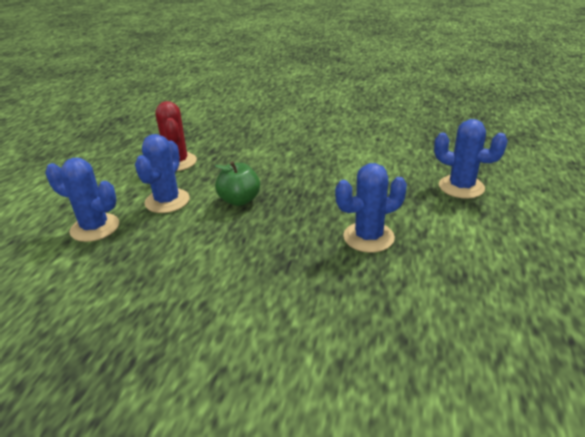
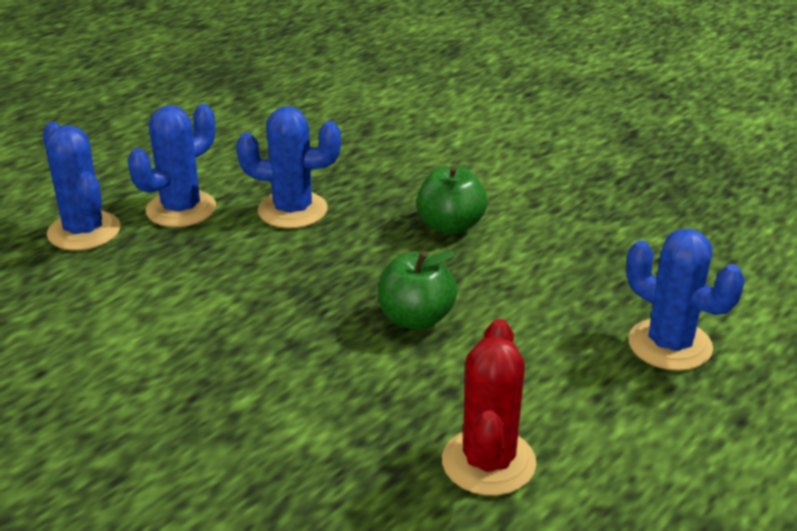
camera: 155 degrees left, 0 degrees up
blue cactus [135,134,190,213] -> blue cactus moved to [128,104,216,227]
none -> green apple [416,166,487,235]

